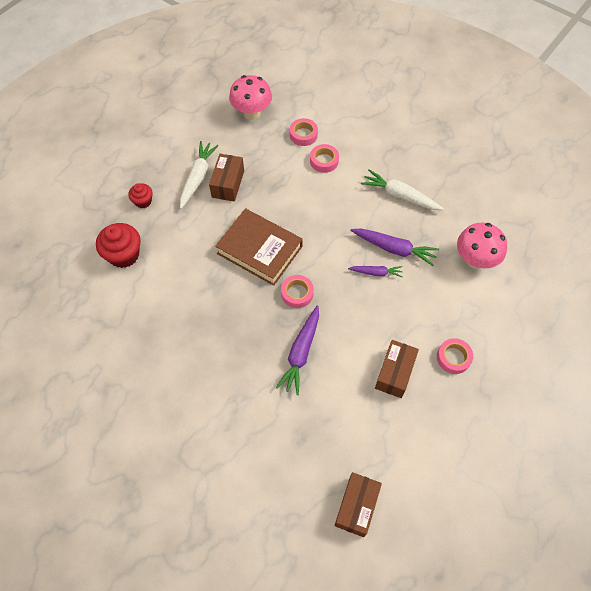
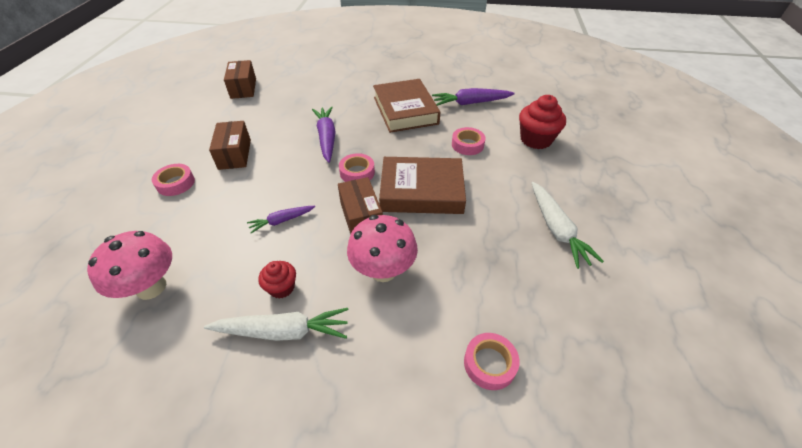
camera: 150 degrees right, 15 degrees down
red cupcake [128,183,153,208] -> red cupcake moved to [258,261,296,299]
brown box [209,154,244,202] -> brown box moved to [338,177,383,235]
pink mushroom [229,75,272,120] -> pink mushroom moved to [347,215,418,282]
pink tape [310,144,339,173] -> pink tape moved to [452,127,486,155]
purple carrot [350,229,439,266] -> purple carrot moved to [432,88,515,106]
none -> brown book [373,79,440,133]

